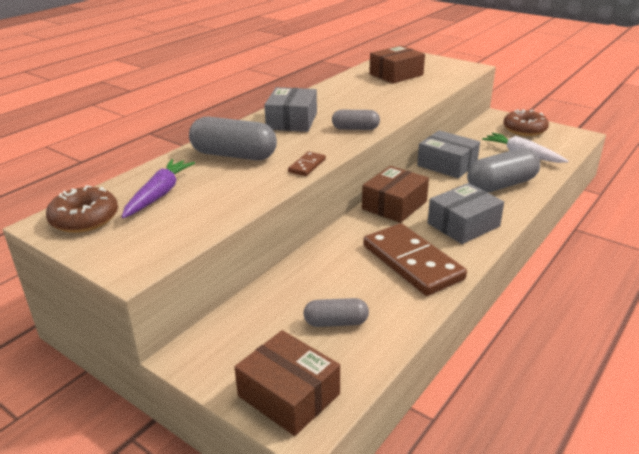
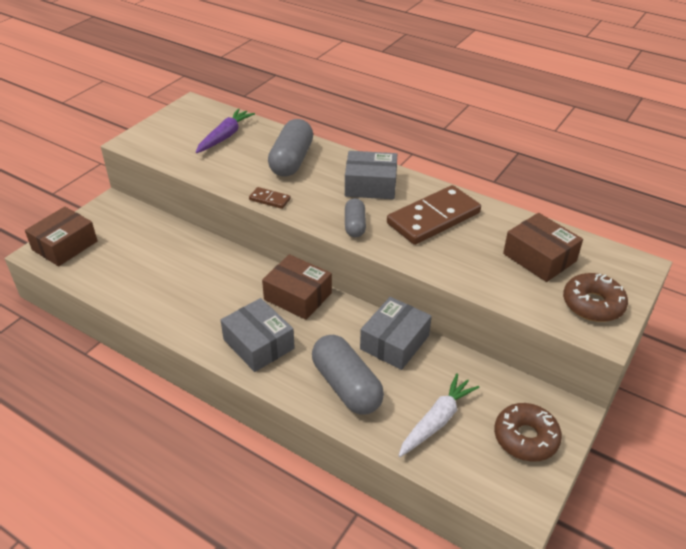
camera: 85 degrees right, 10 degrees up
brown donut [46,185,118,233] -> brown donut moved to [563,273,628,322]
purple carrot [122,159,195,218] -> purple carrot turned 75 degrees counterclockwise [196,109,255,153]
grey capsule [303,298,369,327] -> none
brown domino [363,223,467,296] -> brown domino moved to [387,185,481,245]

